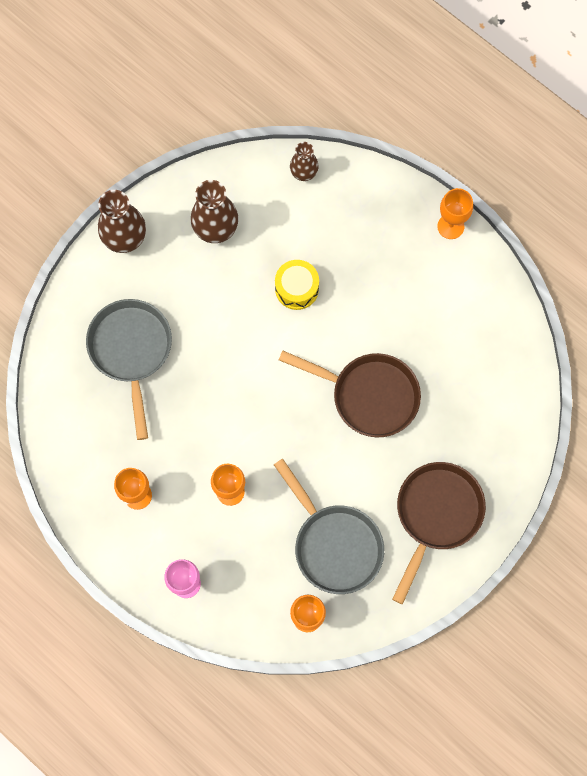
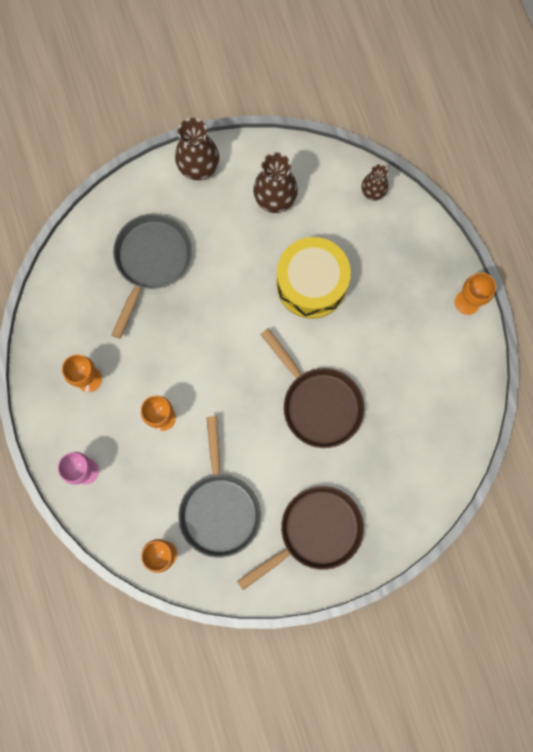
camera: 30 degrees right, 5 degrees up
yellow drum [275,260,319,310] -> yellow drum [276,237,351,319], size x1.75

